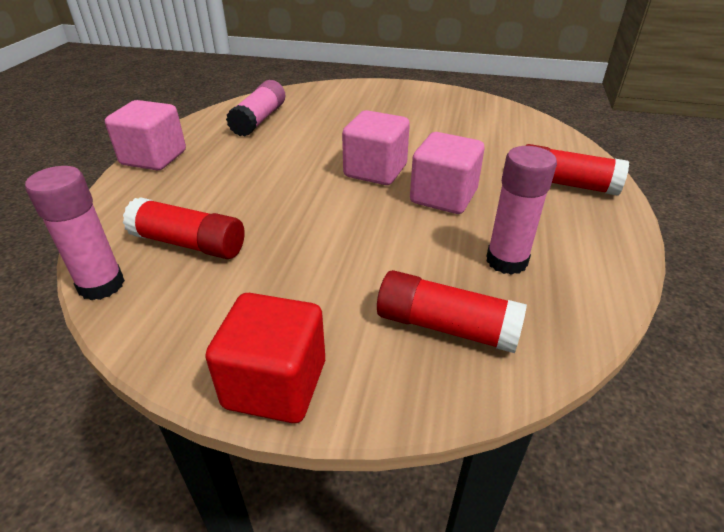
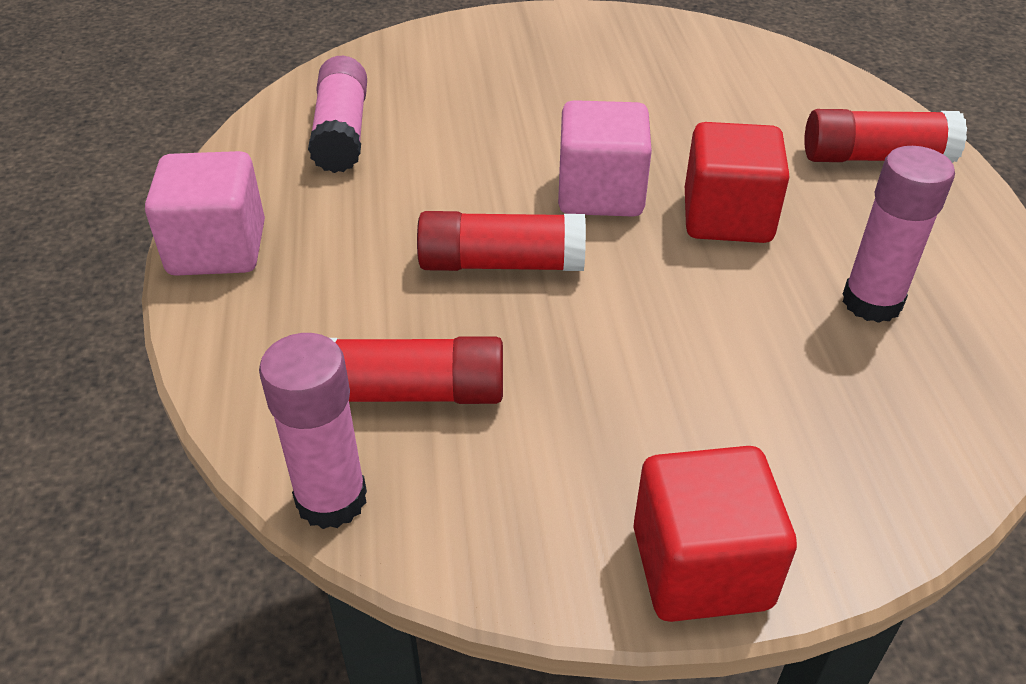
camera: 20 degrees left, 5 degrees up
red glue stick [377,270,527,353] -> red glue stick moved to [417,211,586,271]
pink cube [410,132,484,214] -> red cube [685,122,790,243]

